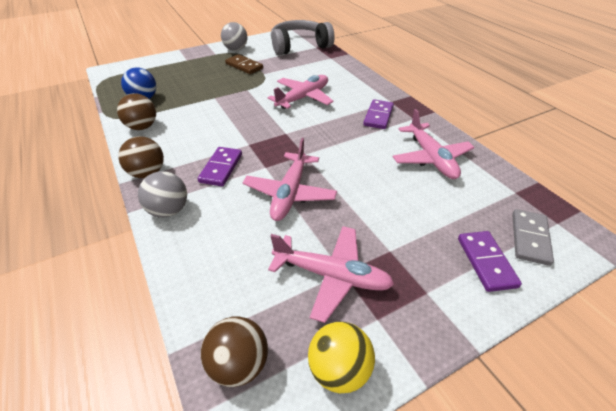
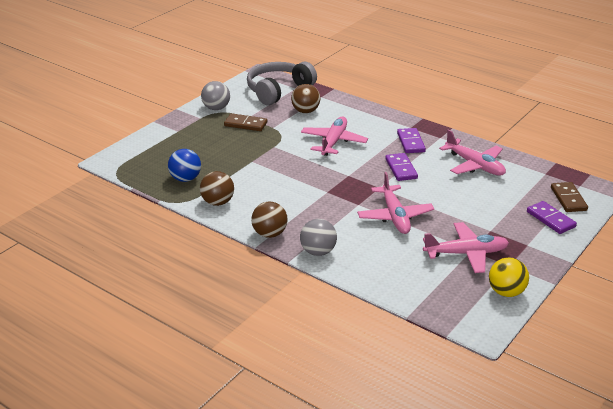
camera: 25 degrees left, 10 degrees down
purple domino [198,147,242,186] -> purple domino moved to [385,153,418,181]
brown ball [201,316,268,387] -> brown ball moved to [291,84,320,113]
grey domino [512,209,554,266] -> brown domino [551,182,588,212]

